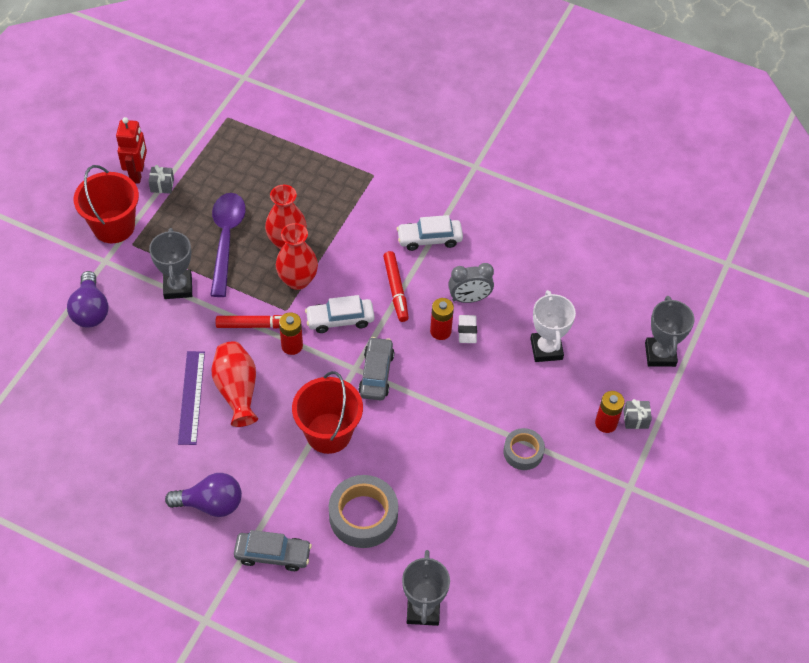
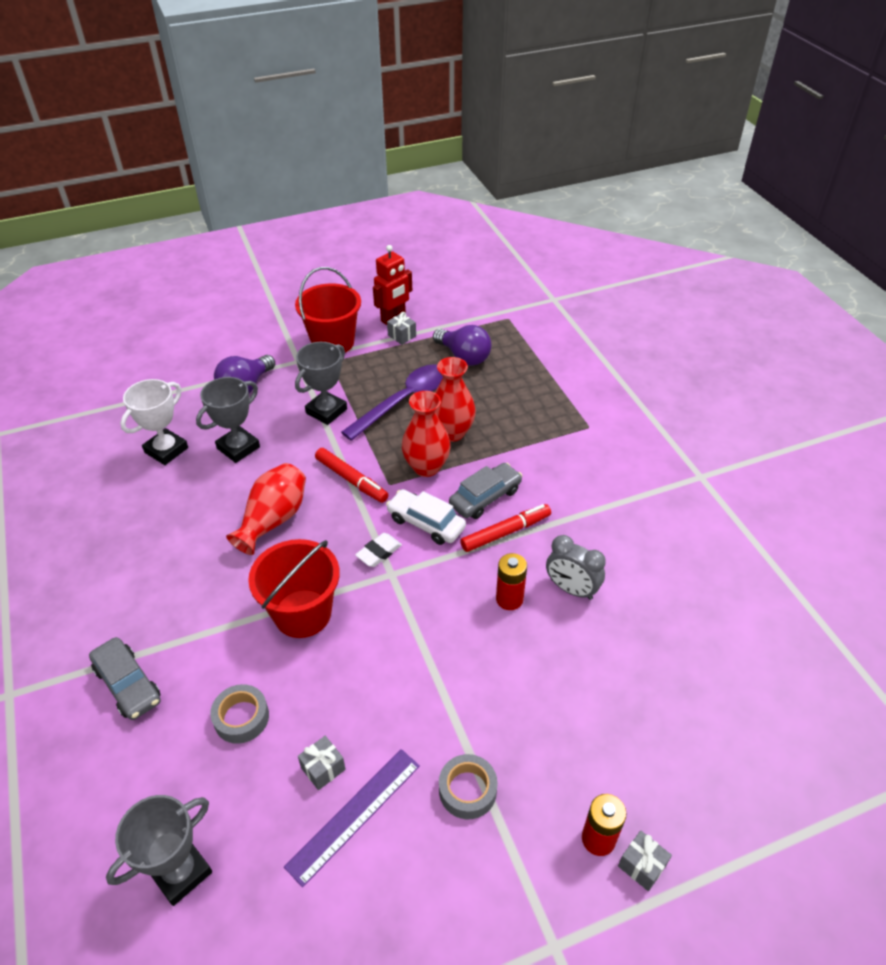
camera: 45 degrees right, 10 degrees down
purple light bulb [165,473,242,517] -> purple light bulb moved to [433,325,492,366]
purple ruler [178,351,205,445] -> purple ruler moved to [284,749,420,887]
red battery [279,312,303,355] -> none
grey tape [329,475,398,548] -> grey tape [210,684,269,744], size x0.60
grey car [359,337,394,401] -> grey car moved to [449,463,522,519]
red marker [383,251,409,322] -> red marker turned 150 degrees counterclockwise [460,504,551,552]
white car [397,215,463,251] -> none
white eraser [458,315,477,343] -> white eraser moved to [355,533,402,567]
white trophy [530,290,576,362] -> white trophy moved to [120,379,188,465]
grey trophy [645,296,694,367] -> grey trophy moved to [196,377,260,463]
none -> grey gift [298,736,346,790]

